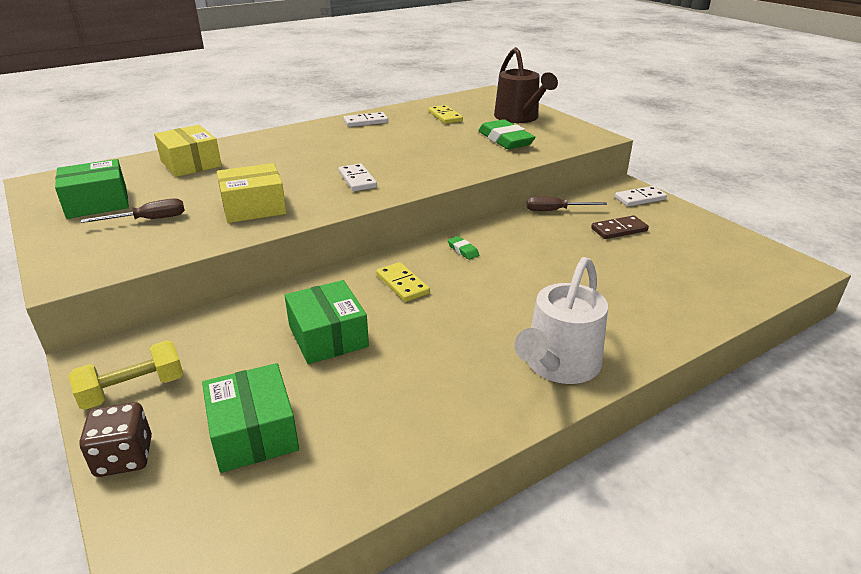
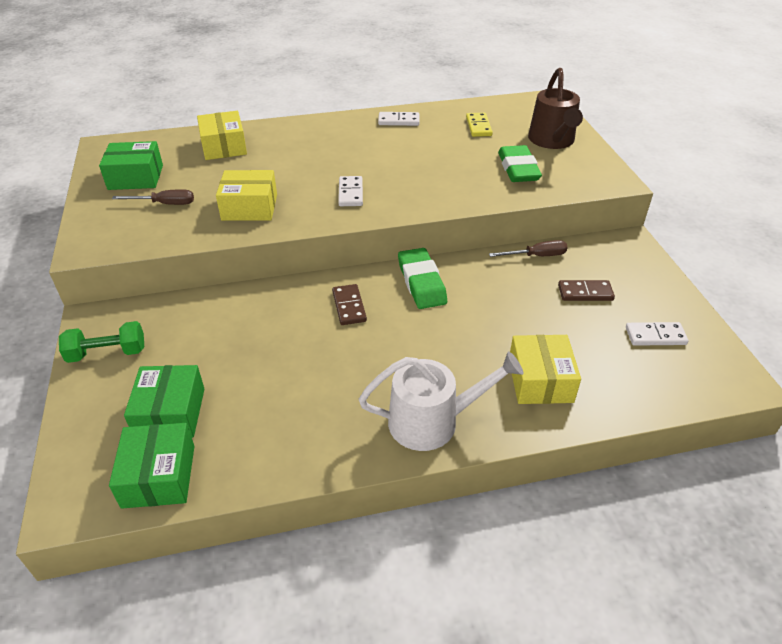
camera: 20 degrees right, 10 degrees up
yellow dumbbell [68,340,183,410] -> green dumbbell [59,321,144,363]
brown dice [79,402,152,477] -> none
green box [285,280,369,364] -> green box moved to [109,423,195,509]
yellow domino [376,262,430,302] -> brown domino [332,284,367,325]
green eraser [448,236,479,260] -> green eraser [398,248,447,309], size x2.26
white watering can [515,257,608,384] -> white watering can turned 150 degrees counterclockwise [359,351,523,451]
brown screwdriver [526,196,607,211] -> brown screwdriver turned 150 degrees clockwise [489,240,568,257]
white domino [615,186,667,207] -> white domino moved to [626,322,689,346]
none -> yellow box [510,335,581,404]

